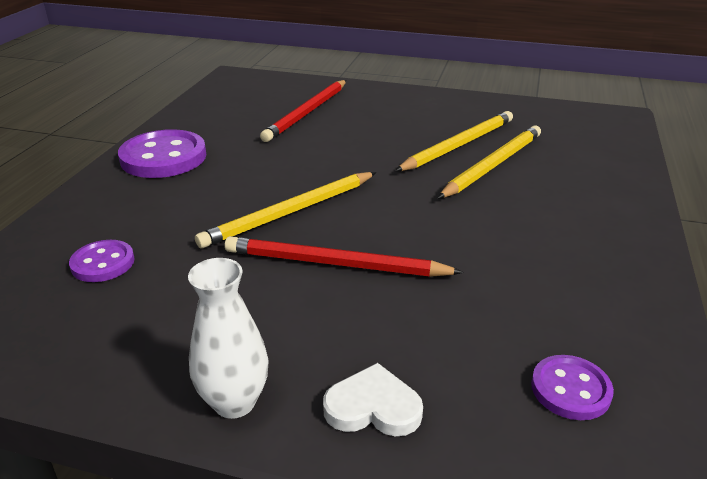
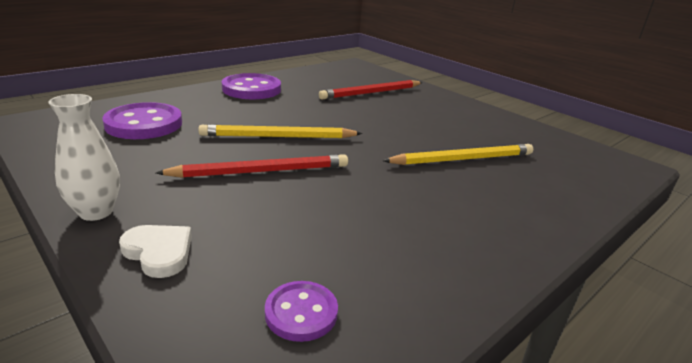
camera: 30 degrees right, 5 degrees down
purple button [69,240,135,282] -> purple button [102,102,182,139], size x1.79
red pencil [225,236,464,277] -> red pencil turned 120 degrees clockwise [156,154,348,178]
yellow pencil [395,111,513,171] -> none

